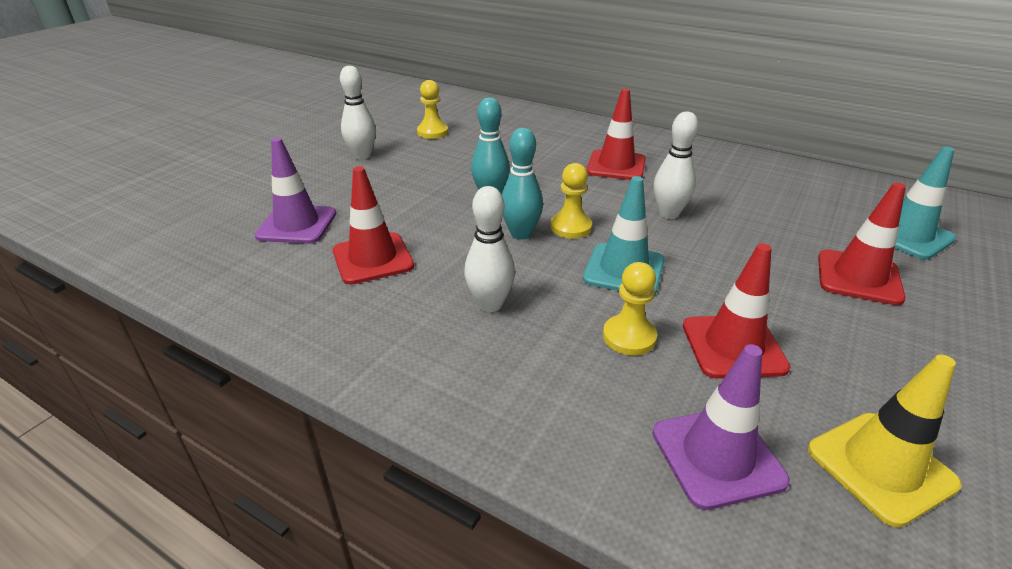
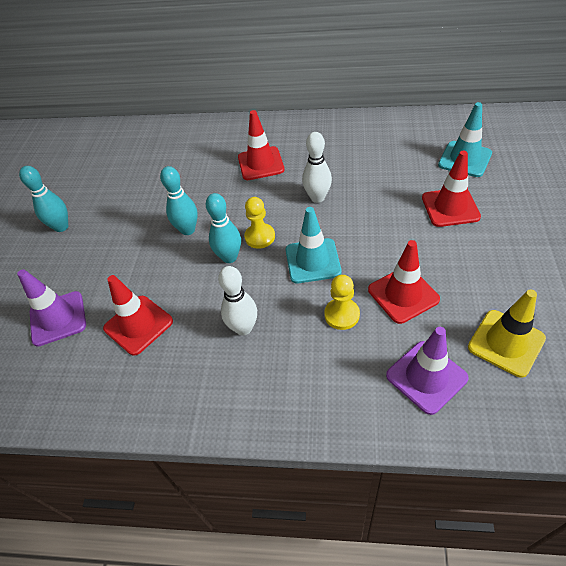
camera: 20 degrees left, 15 degrees up
white bowling pin [340,66,376,160] -> turquoise bowling pin [19,166,68,232]
yellow pawn [417,80,448,139] -> none

